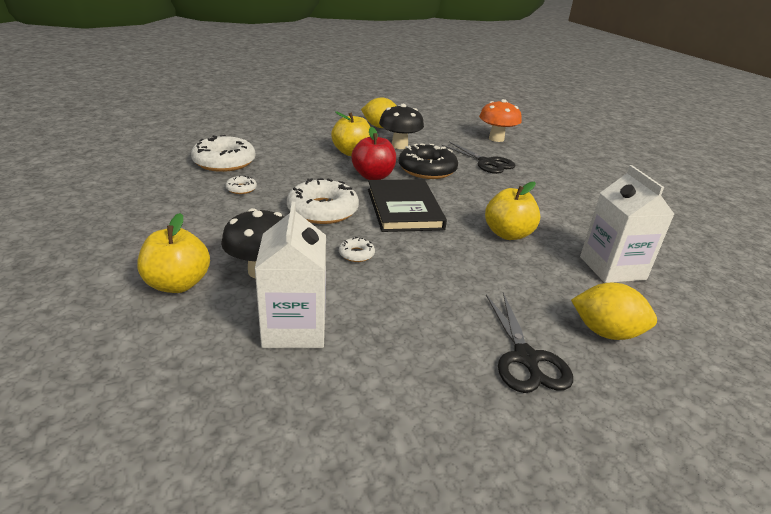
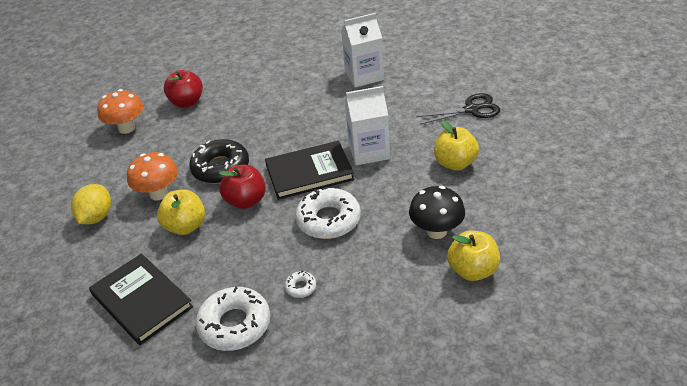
camera: 90 degrees left, 10 degrees up
white carton [255,202,326,348] -> white carton moved to [344,86,390,165]
white donut [339,237,375,262] -> none
black mushroom [379,104,424,149] -> orange mushroom [127,152,178,200]
black scissors [442,142,516,174] -> none
yellow apple [485,182,540,240] -> yellow apple moved to [434,121,479,170]
yellow lemon [571,283,657,340] -> none
none -> black book [89,254,193,345]
none -> red apple [164,70,203,108]

